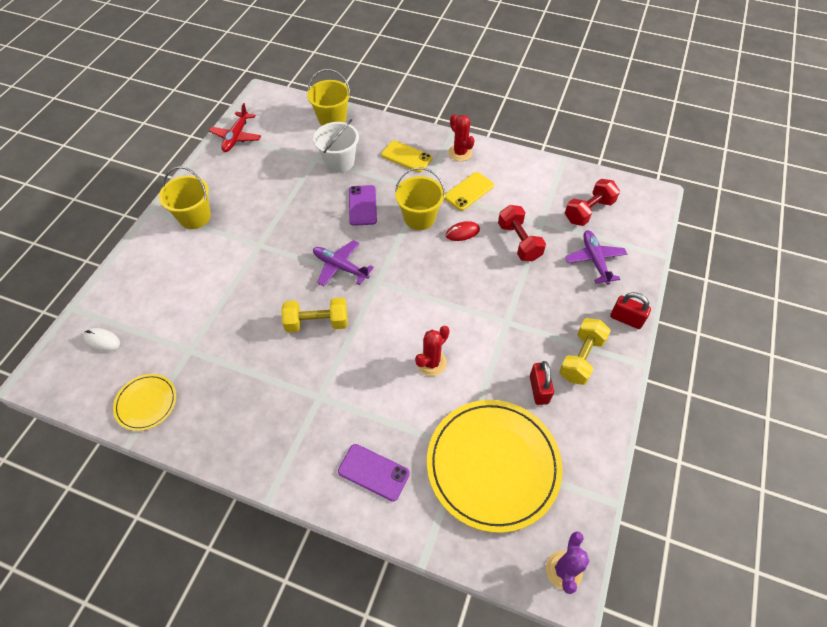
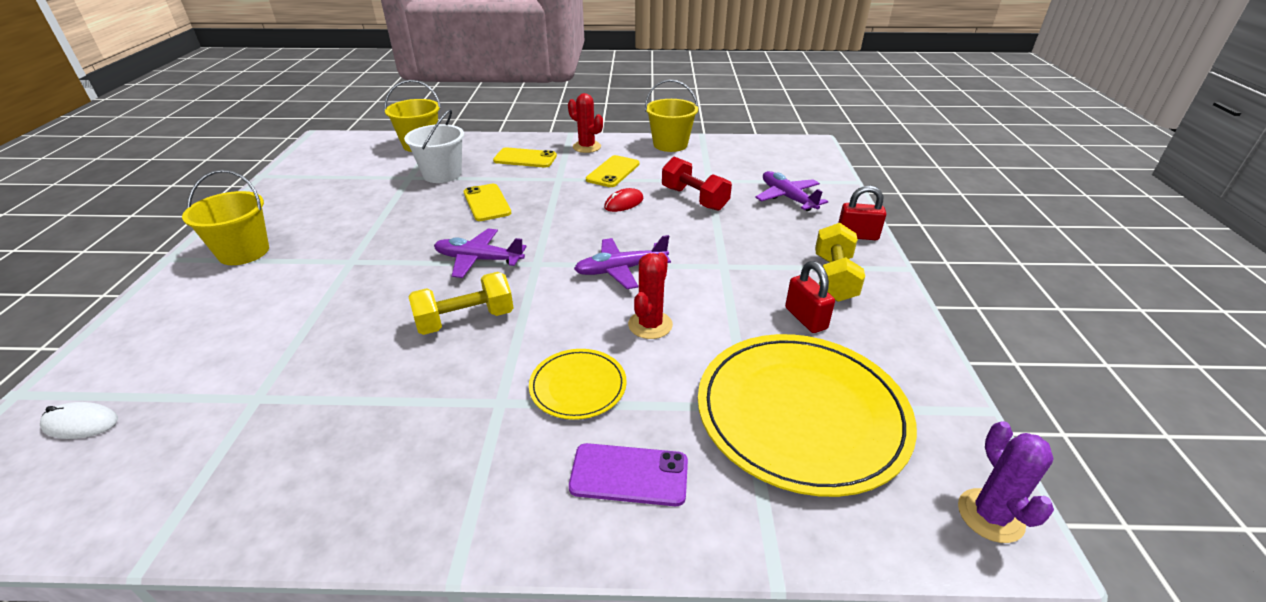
camera: 20 degrees left, 20 degrees down
yellow plate [113,374,176,431] -> yellow plate moved to [529,349,627,420]
red plane [209,103,261,152] -> none
purple phone [349,185,377,226] -> yellow phone [464,184,511,221]
yellow bucket [395,168,445,230] -> yellow bucket moved to [645,80,698,152]
red dumbbell [565,179,620,226] -> none
none -> purple plane [574,235,671,289]

